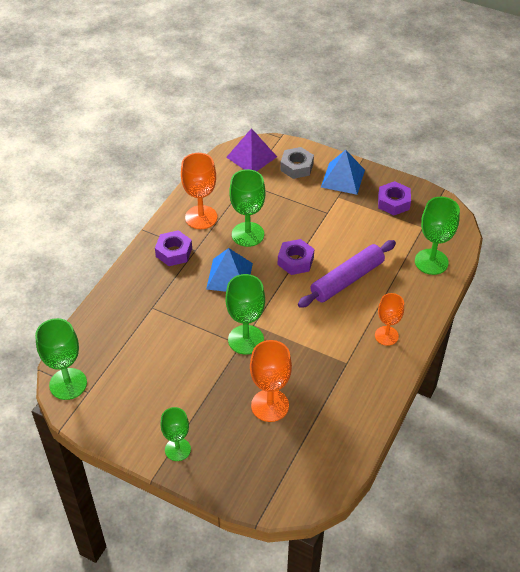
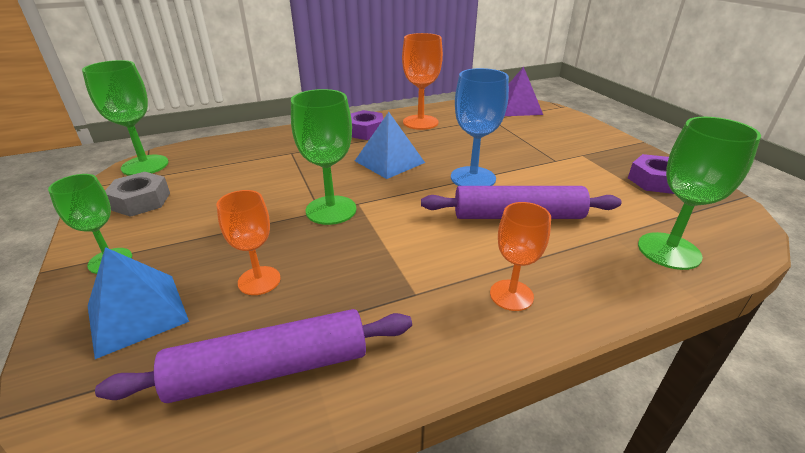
camera: 40 degrees right, 15 degrees down
green goblet [230,169,265,247] -> none
orange goblet [250,340,292,422] -> orange goblet [216,190,281,295], size x0.66
purple nut [278,239,314,275] -> blue goblet [451,68,509,186]
grey nut [280,147,314,179] -> grey nut moved to [105,172,170,217]
blue pyramid [321,150,365,195] -> blue pyramid moved to [88,247,189,359]
none -> purple rolling pin [95,309,412,403]

